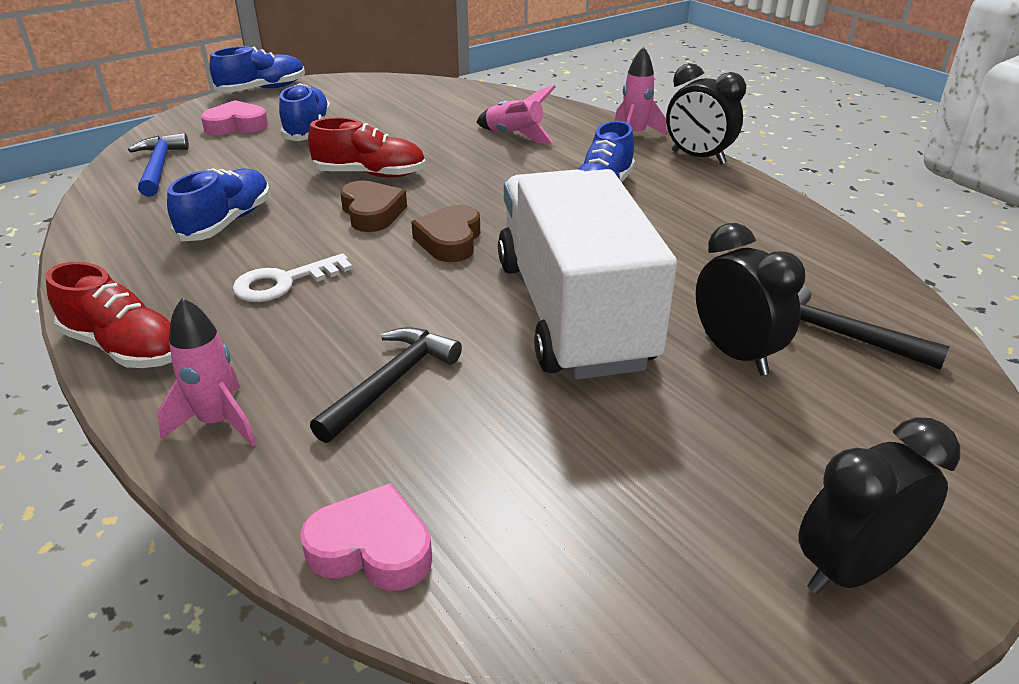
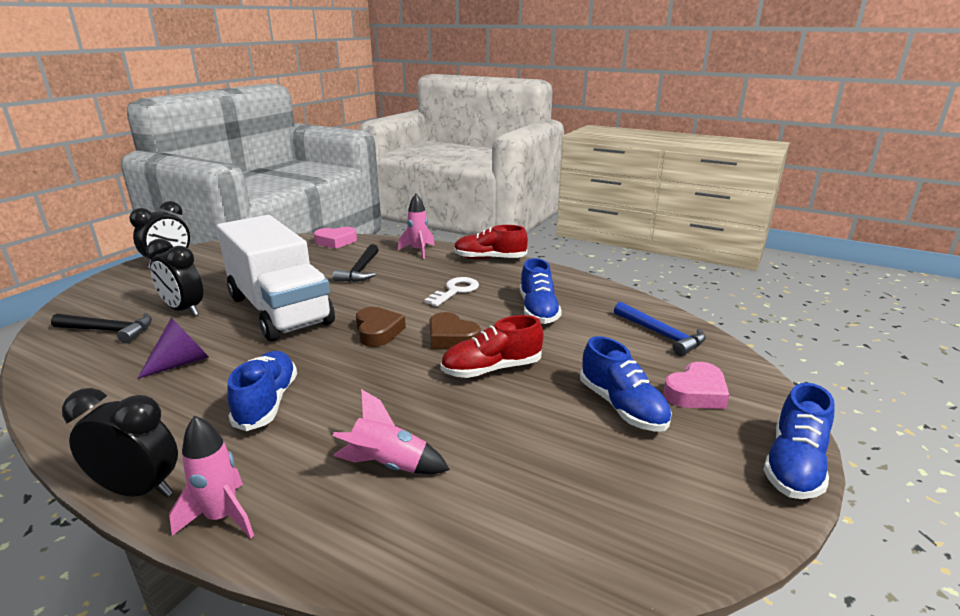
camera: 155 degrees right, 10 degrees down
none -> purple cone [137,318,209,379]

